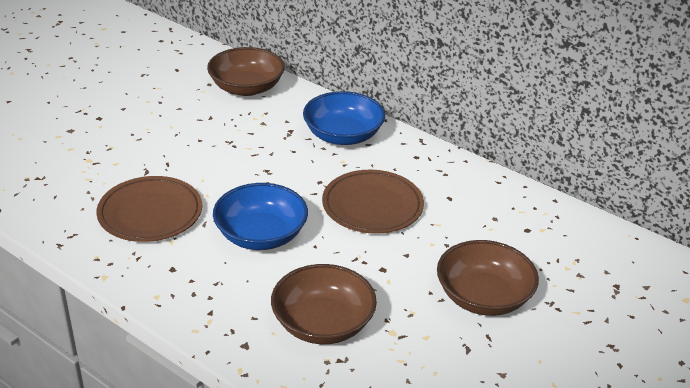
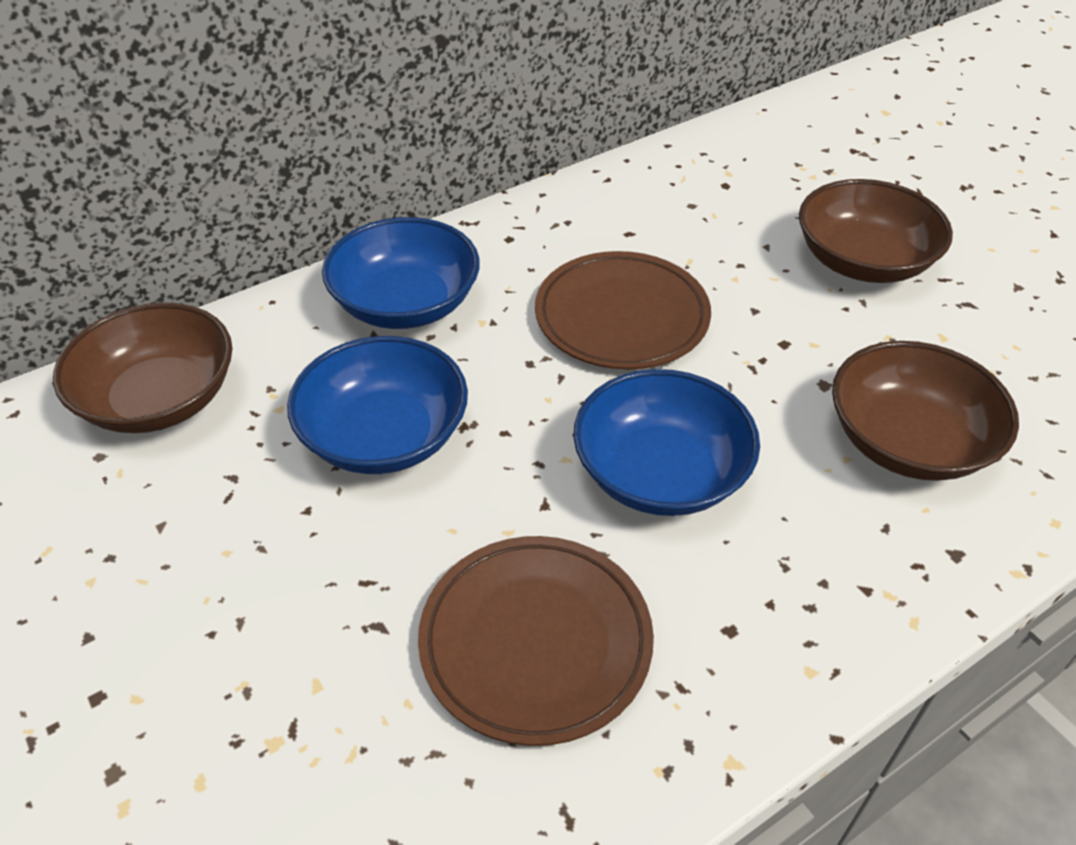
camera: 70 degrees left, 10 degrees up
none -> blue bowl [287,336,468,474]

